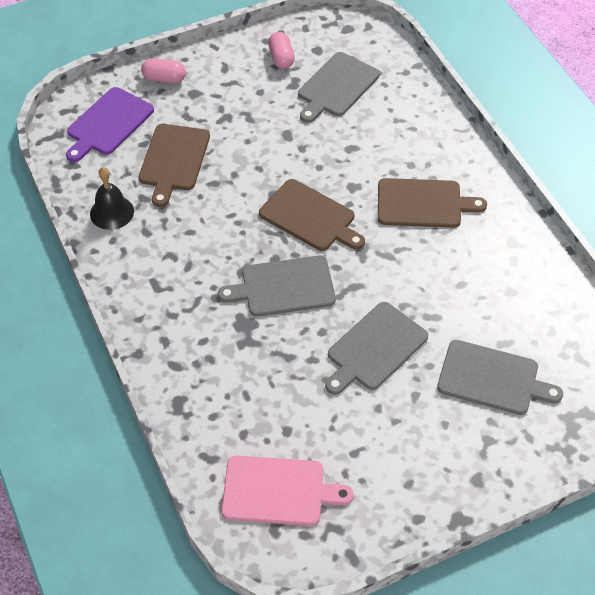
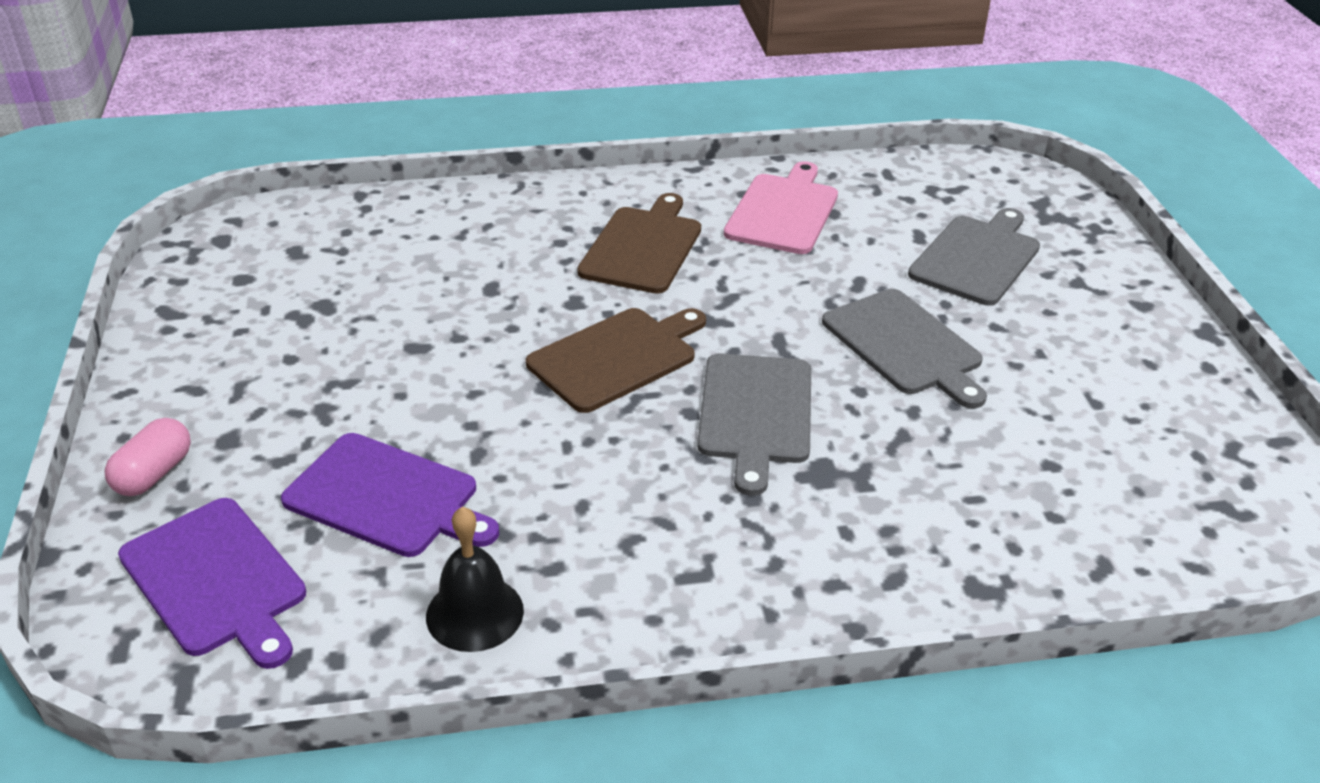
camera: 75 degrees left, 15 degrees down
brown cutting board [138,124,210,207] -> purple cutting board [281,433,499,557]
pink cutting board [221,456,354,526] -> pink cutting board moved to [724,161,838,254]
pink capsule [268,32,295,69] -> none
grey cutting board [298,52,380,123] -> none

